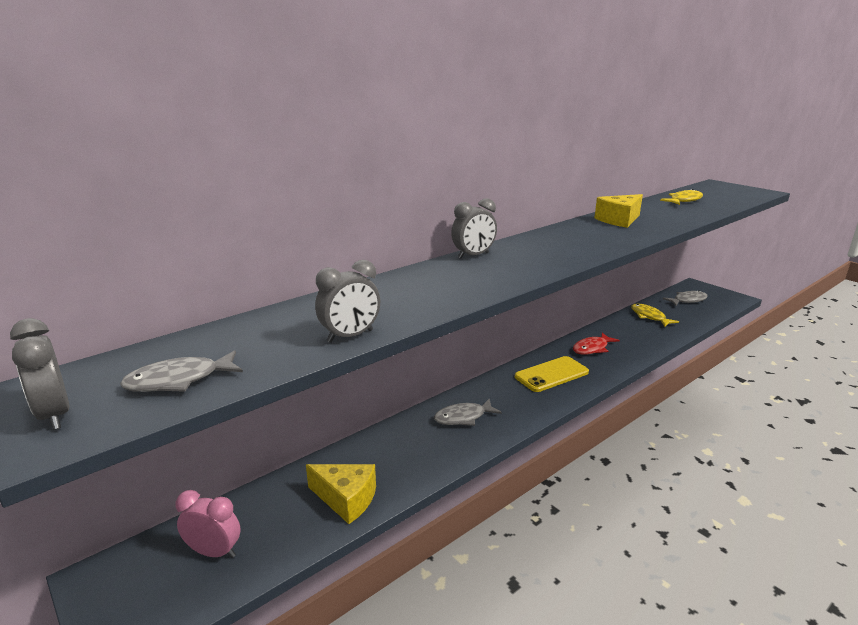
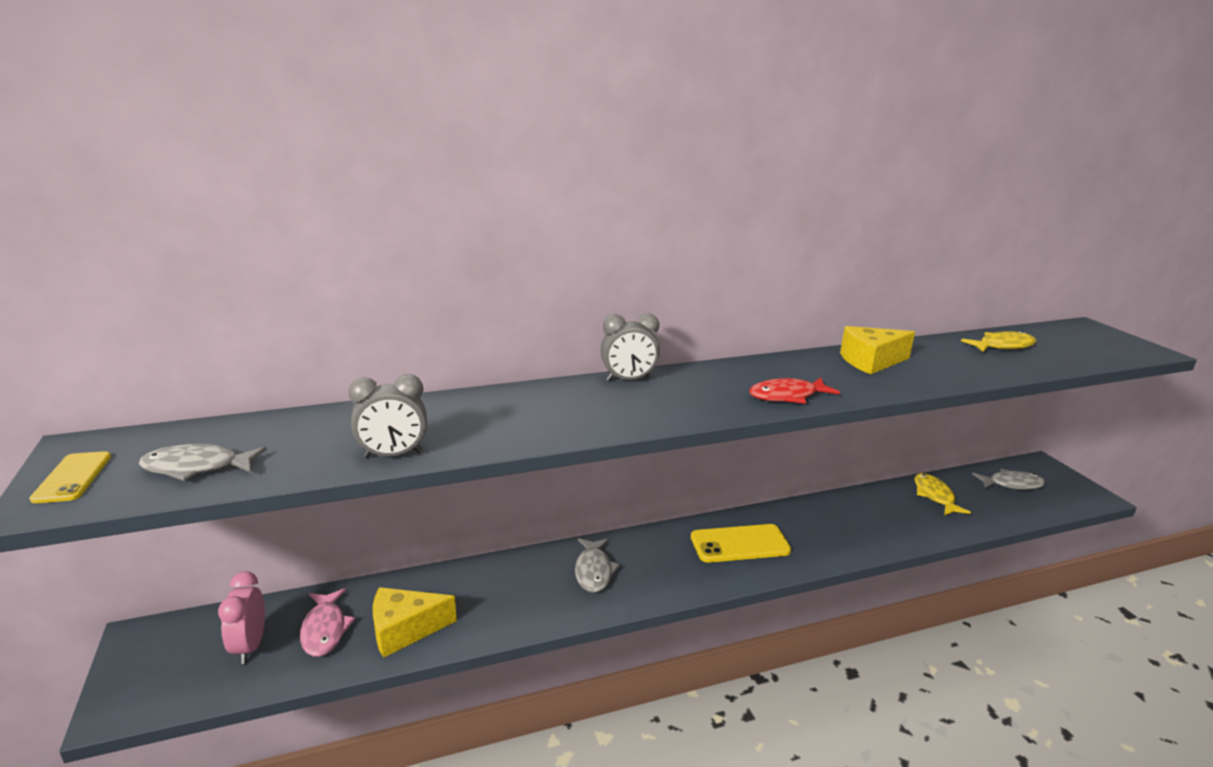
camera: 20 degrees right, 0 degrees up
grey clock [10,318,70,430] -> yellow phone [29,451,111,503]
pink clock [176,490,241,558] -> pink clock turned 135 degrees counterclockwise [218,571,265,664]
yellow cheese [306,464,376,524] -> yellow cheese turned 120 degrees clockwise [373,587,457,658]
grey fish [434,399,502,426] -> grey fish turned 90 degrees counterclockwise [575,538,620,593]
red fish [573,332,620,355] -> red fish moved to [749,377,840,404]
none -> pink fish [300,588,355,657]

